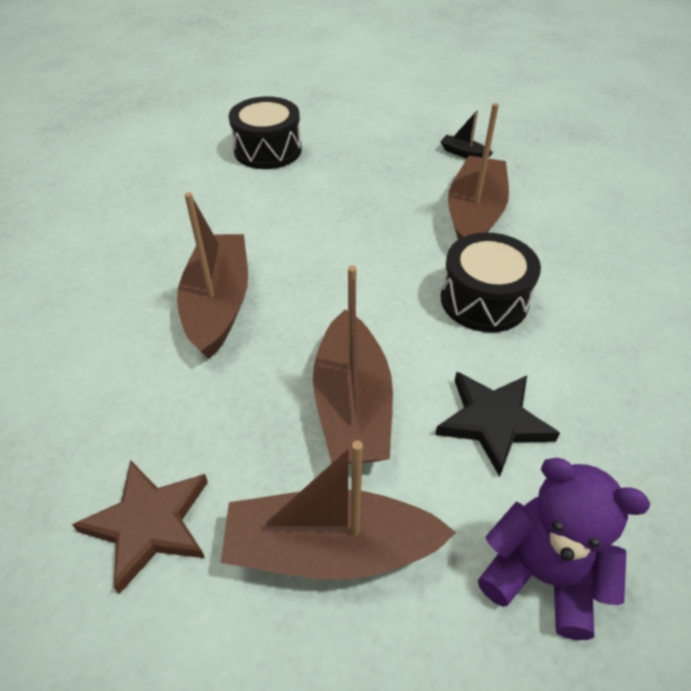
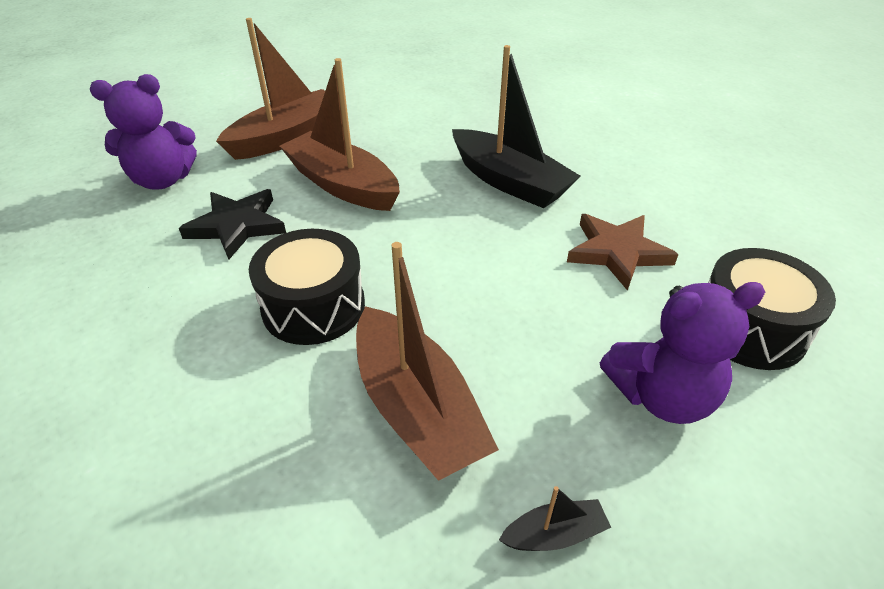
camera: 135 degrees right, 5 degrees down
brown star [72,460,208,594] -> brown star moved to [567,214,679,291]
brown boat [177,192,248,359] -> black boat [452,45,581,208]
none -> purple teddy bear [600,282,765,424]

